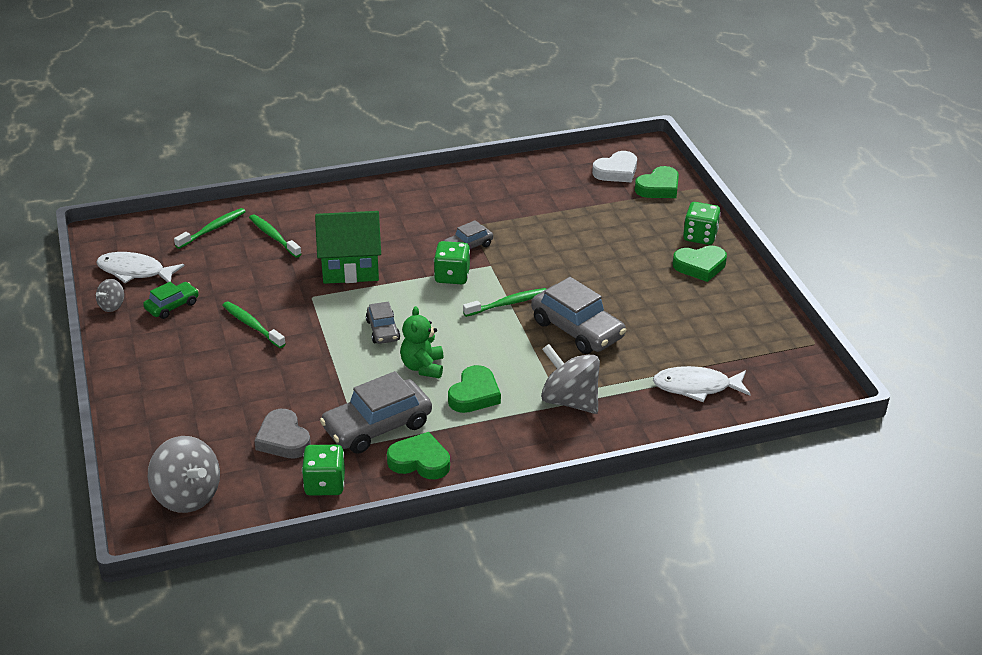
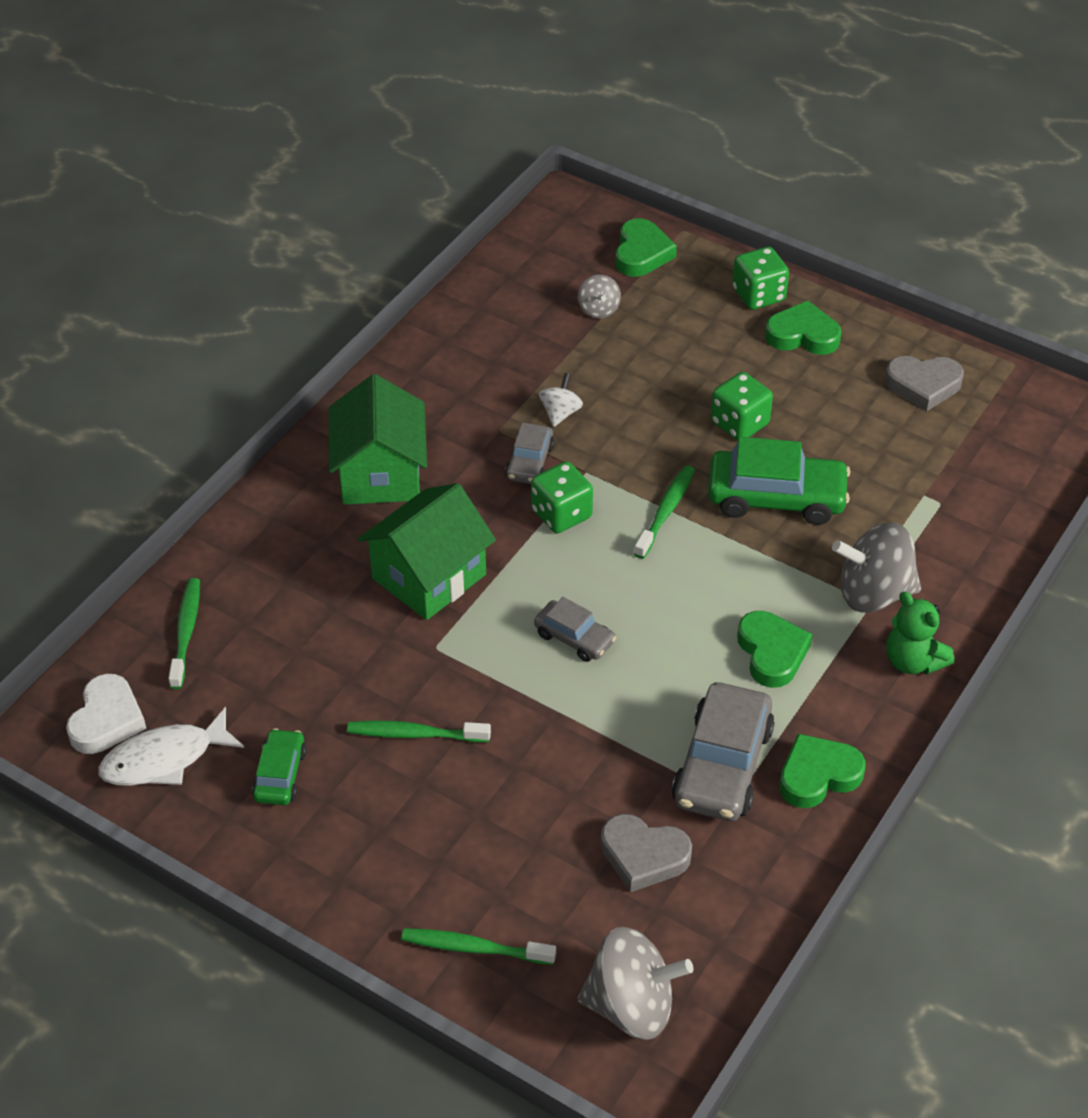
camera: 40 degrees left, 10 degrees up
grey spinning top [96,279,124,312] -> grey spinning top moved to [578,275,621,318]
green toothbrush [249,214,301,258] -> green toothbrush moved to [401,928,556,965]
green dice [302,445,345,496] -> green dice moved to [711,372,773,440]
green teddy bear [400,306,444,378] -> green teddy bear moved to [886,592,955,674]
grey car [531,277,626,354] -> green car [708,437,850,525]
white heart [592,151,637,182] -> white heart moved to [66,674,146,754]
white fish [653,366,751,402] -> none
green heart [673,246,727,282] -> green heart turned 120 degrees counterclockwise [765,300,842,355]
none -> green house [329,374,427,505]
none -> white spinning top [539,373,583,427]
none -> grey heart [885,356,964,411]

